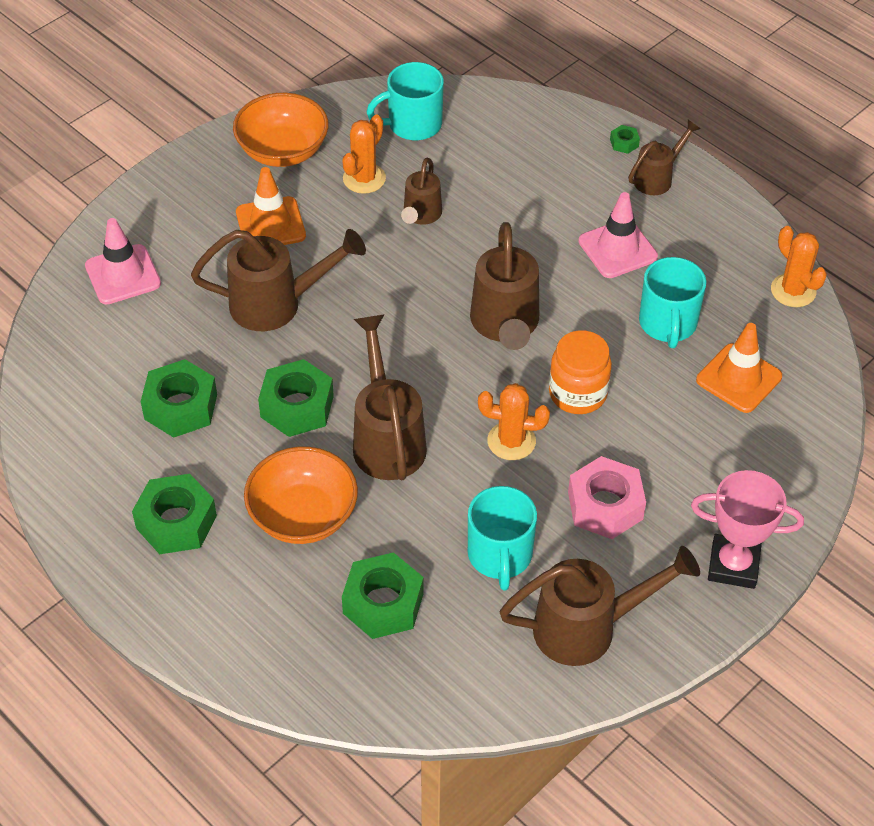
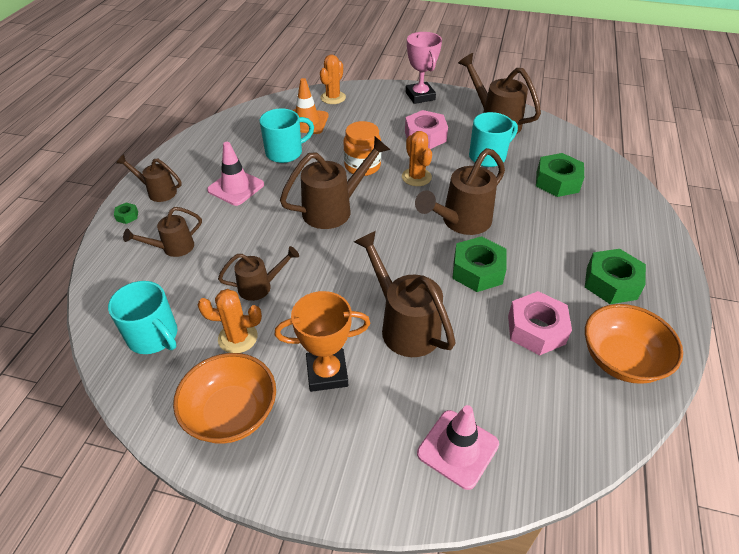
camera: 120 degrees left, 5 degrees down
green nut [141,359,217,438] -> pink nut [508,291,572,355]
orange traffic cone [236,167,306,245] -> orange trophy [275,291,370,392]
orange bowl [244,446,358,544] -> orange bowl moved to [585,304,683,384]
orange cactus [771,226,827,307] -> orange cactus moved to [320,55,346,104]
none -> brown watering can [123,207,202,257]

